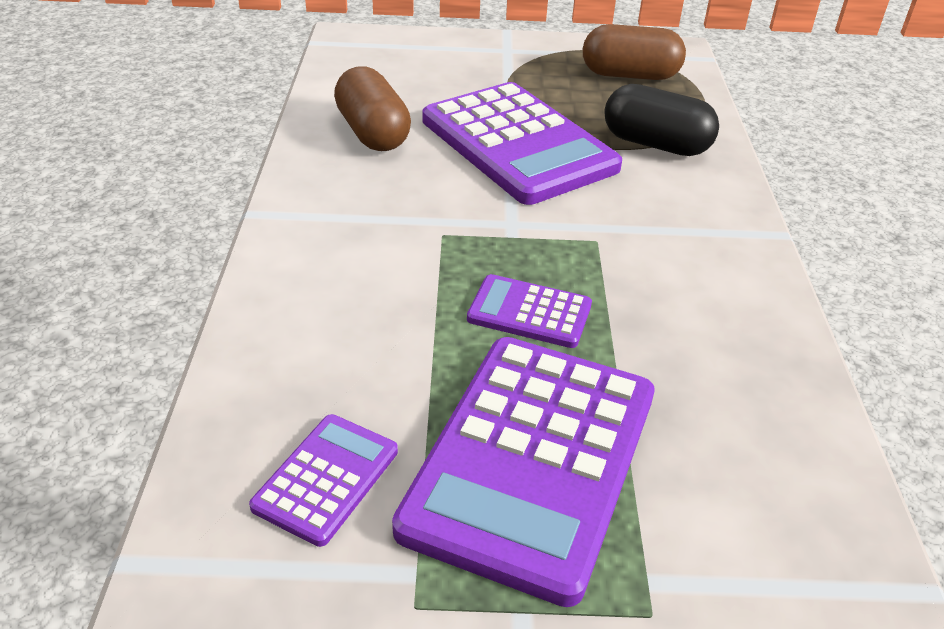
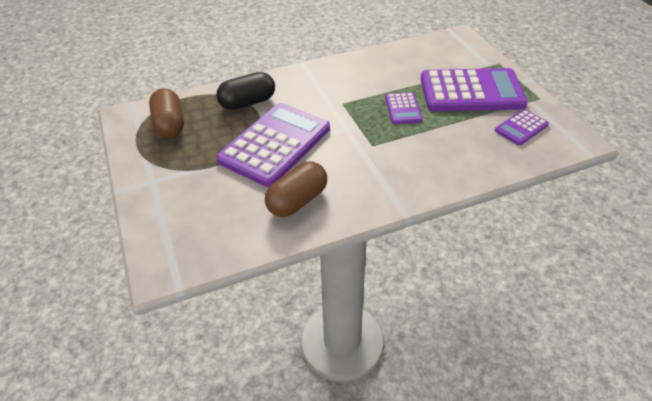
camera: 110 degrees left, 5 degrees up
purple calculator [249,414,398,547] -> purple calculator turned 45 degrees counterclockwise [495,109,549,145]
black capsule [604,84,719,156] -> black capsule turned 60 degrees clockwise [216,72,275,110]

